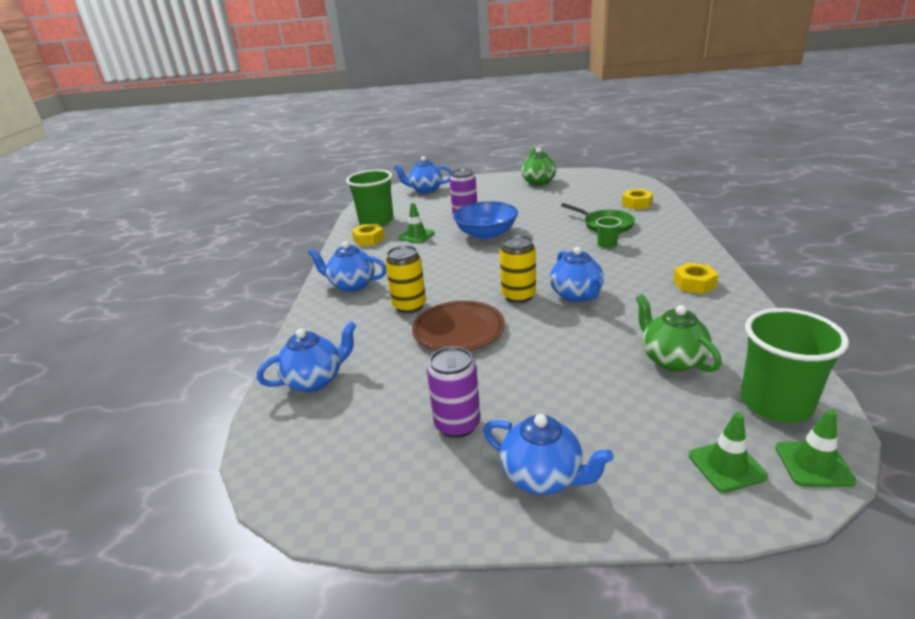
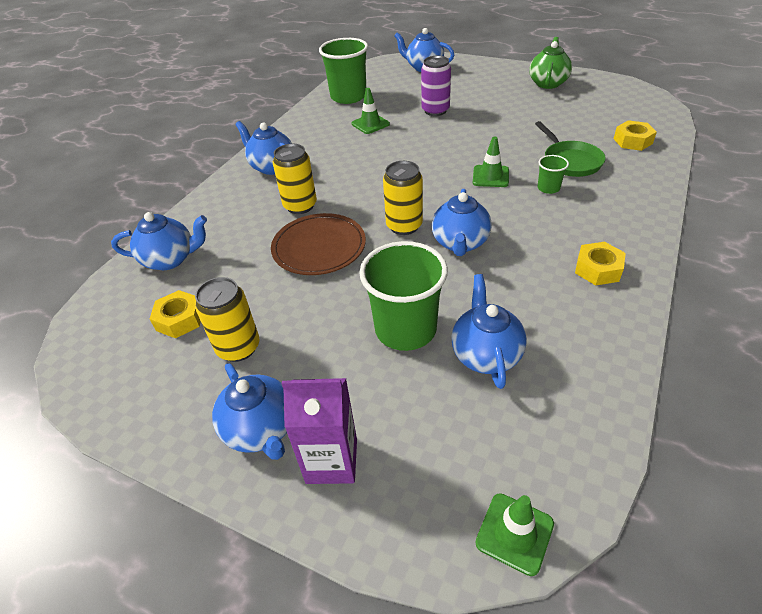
camera: 25 degrees right, 15 degrees up
yellow nut [352,224,385,246] -> yellow nut moved to [150,290,201,338]
purple can [427,346,480,438] -> yellow can [195,277,259,362]
blue bowl [453,201,518,239] -> none
green teapot [636,294,722,372] -> blue teapot [451,274,527,389]
green traffic cone [689,412,768,493] -> green traffic cone moved to [473,136,509,187]
green cup [741,308,849,423] -> green cup moved to [359,241,448,351]
none -> purple carton [282,378,357,484]

